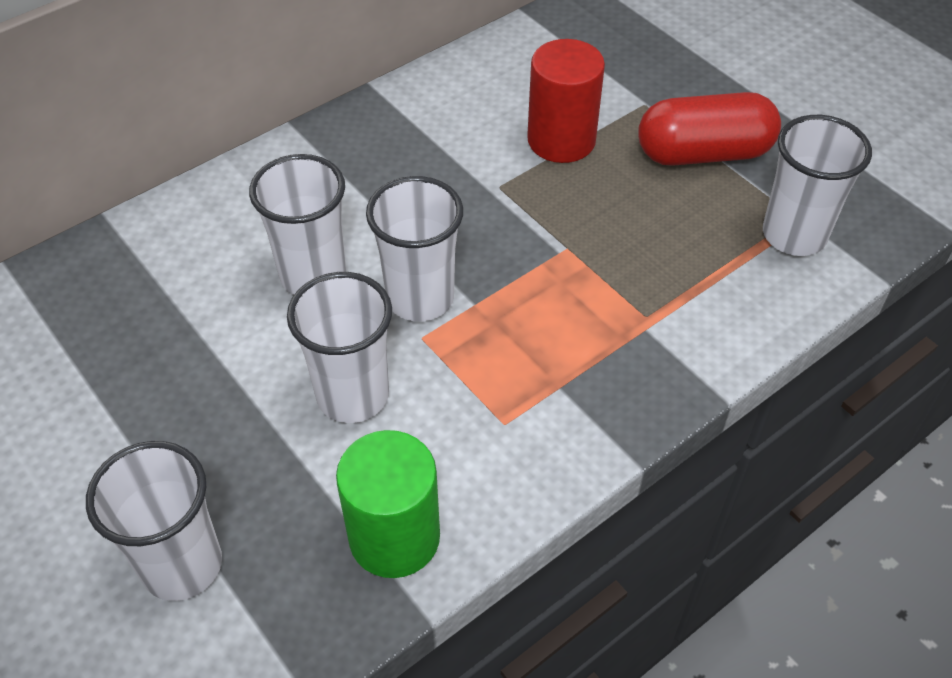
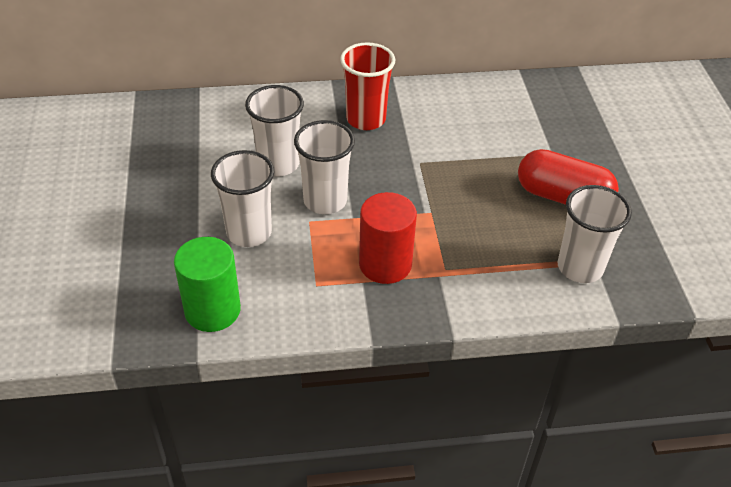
camera: 30 degrees right, 5 degrees down
white cup [86,441,222,601] -> none
red cylinder [527,39,605,163] -> red cylinder moved to [359,192,417,284]
none -> red cup [340,42,395,130]

